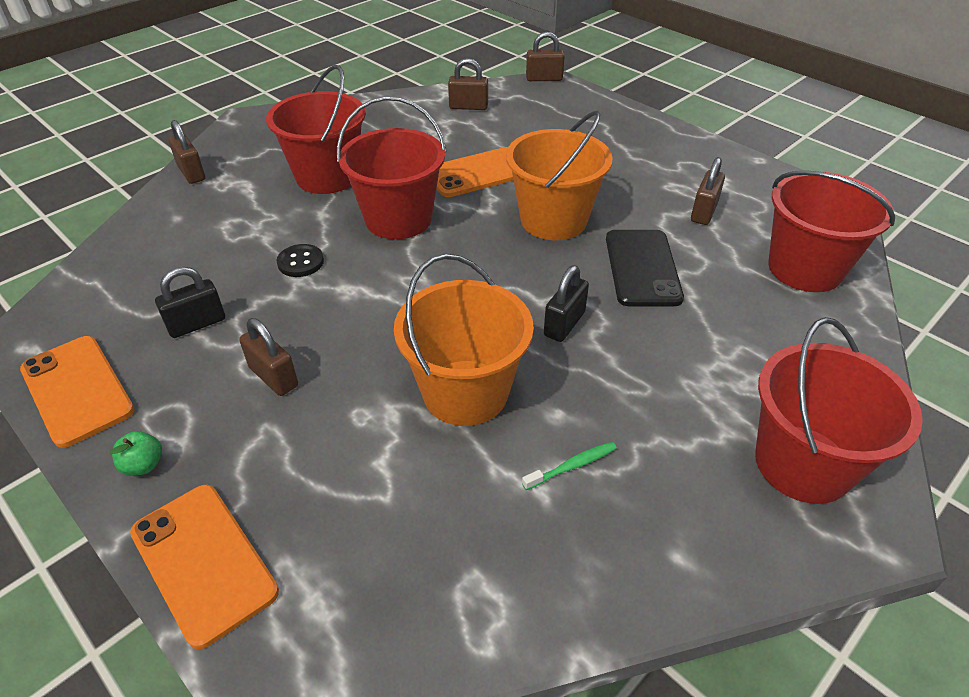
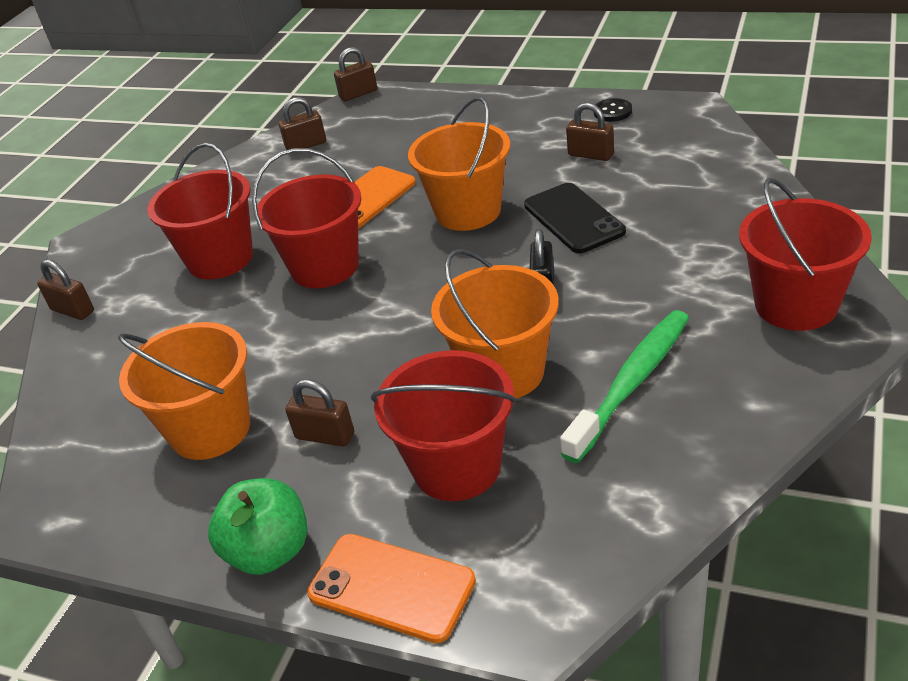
camera: 20 degrees left, 5 degrees down
orange phone [20,336,135,448] -> none
green apple [110,431,162,476] -> green apple [208,478,307,575], size x2.12
black padlock [155,267,225,338] -> orange bucket [118,322,250,460]
black button [277,244,324,277] -> black button moved to [594,98,632,122]
green toothbrush [522,442,617,490] -> green toothbrush [560,310,689,463], size x2.39
brown padlock [691,157,725,225] -> brown padlock turned 60 degrees counterclockwise [566,103,614,161]
red bucket [768,170,895,292] -> red bucket moved to [371,350,516,501]

